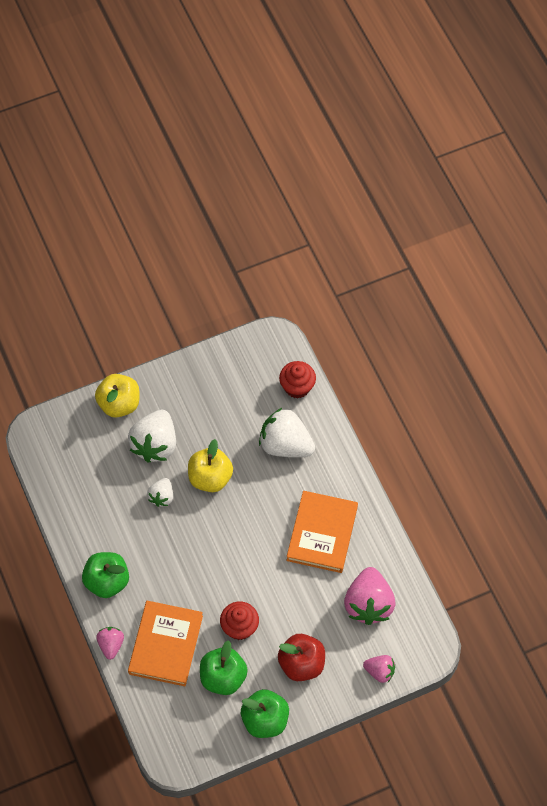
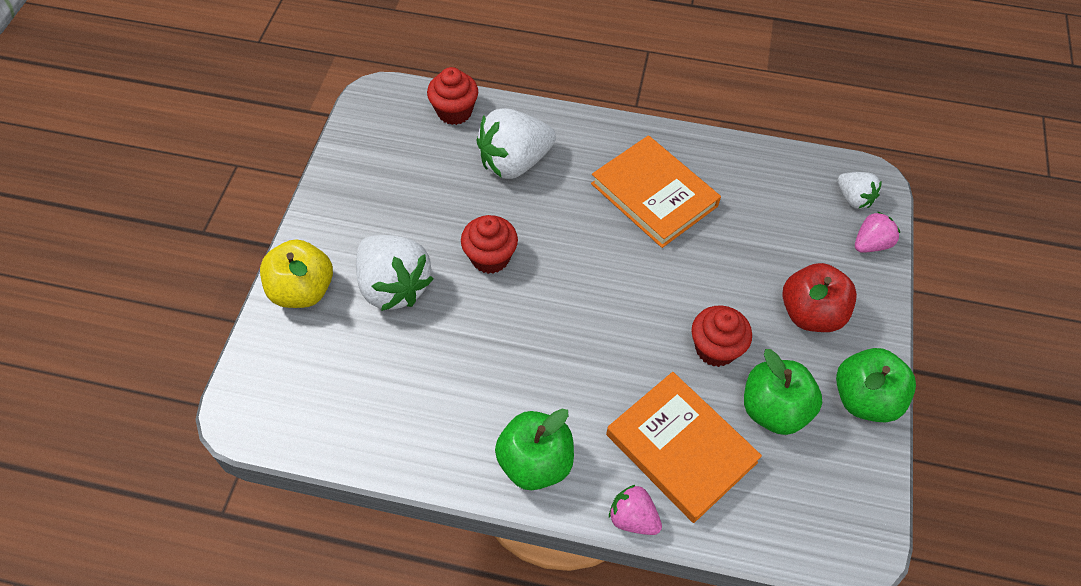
camera: 55 degrees left, 5 degrees down
white strawberry [147,478,173,507] -> white strawberry moved to [838,172,882,209]
yellow apple [188,439,233,492] -> red cupcake [461,215,518,274]
pink strawberry [344,567,395,625] -> none

